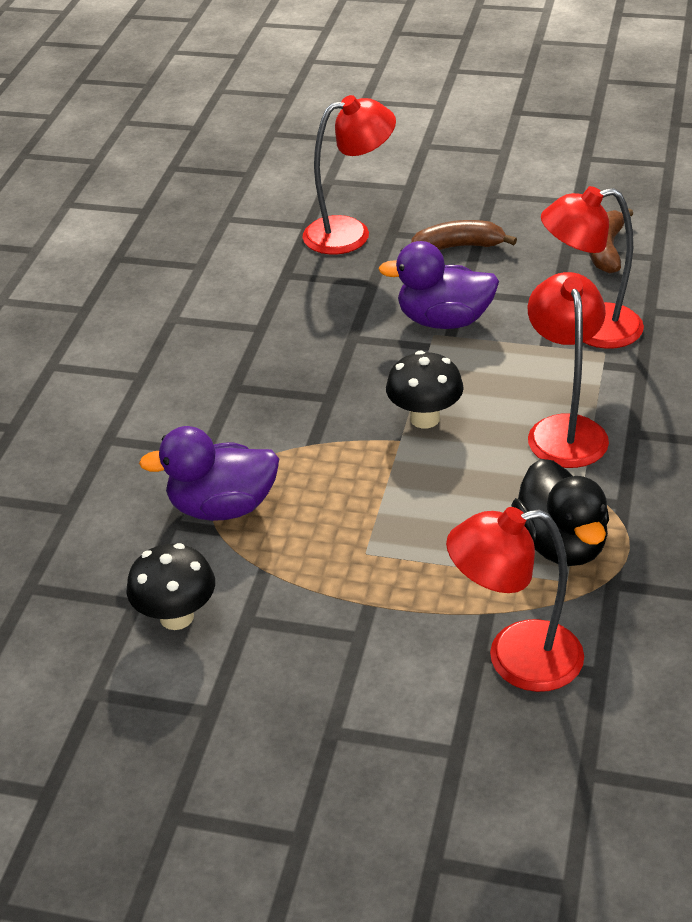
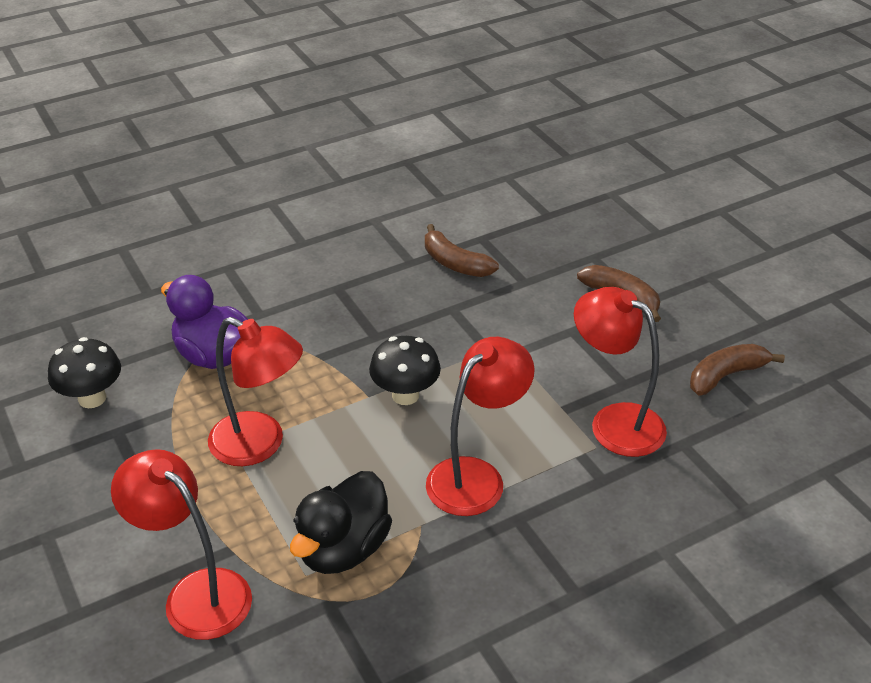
camera: 45 degrees right, 0 degrees up
red lamp [303,95,396,255] -> red lamp moved to [208,317,303,466]
purple duck [378,241,499,329] -> none
none -> brown banana [425,224,499,277]

